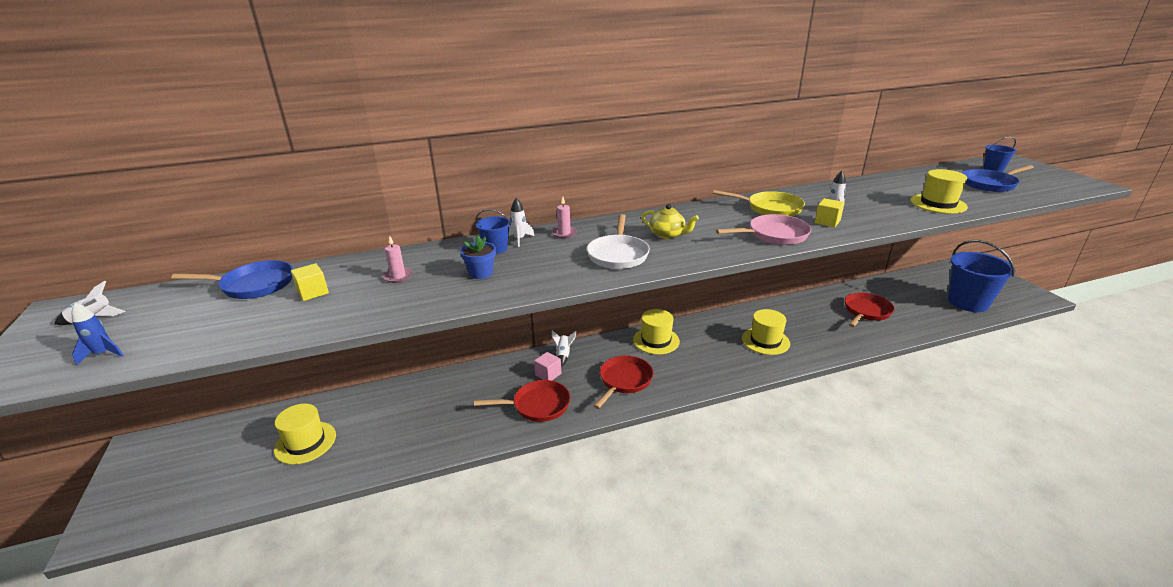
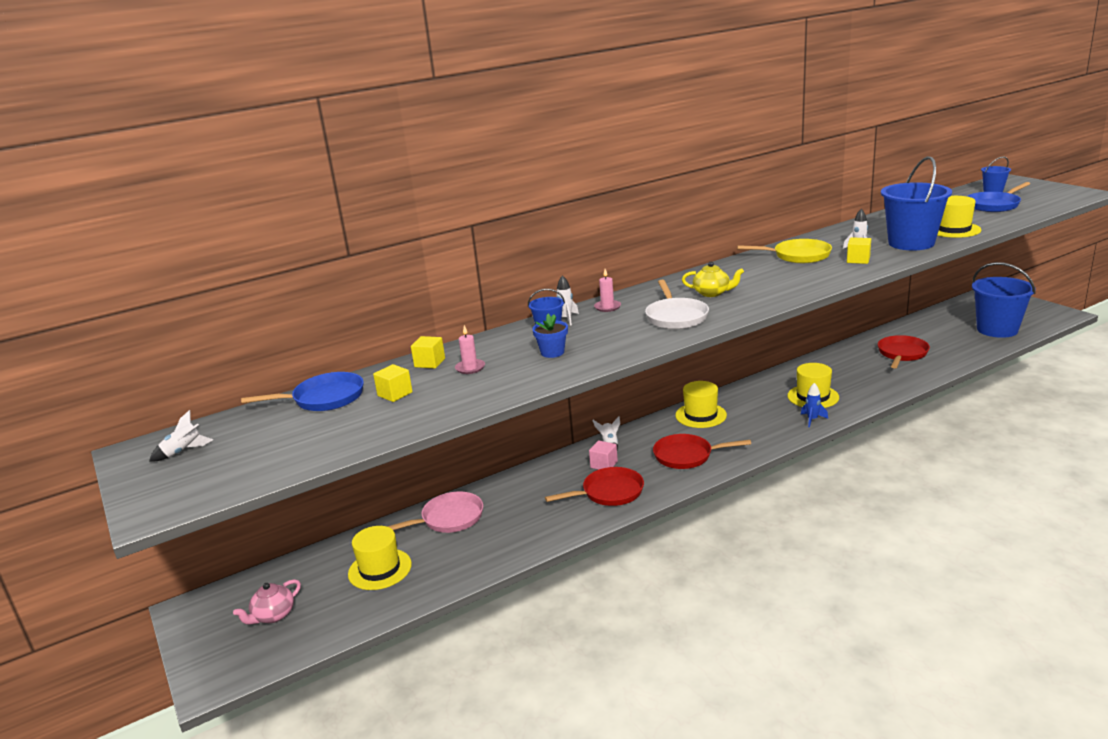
camera: 10 degrees left, 5 degrees down
blue rocket [72,303,124,366] -> blue rocket moved to [801,383,828,427]
red pan [593,355,654,409] -> red pan turned 105 degrees counterclockwise [653,434,751,469]
pink pan [716,214,811,245] -> pink pan moved to [387,492,483,533]
none -> pink teapot [233,579,301,625]
none -> yellow cube [411,336,445,369]
none -> blue bucket [881,156,952,250]

